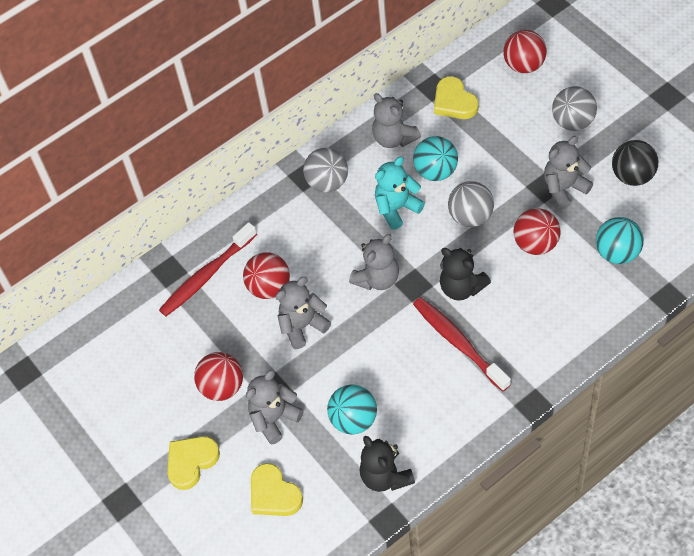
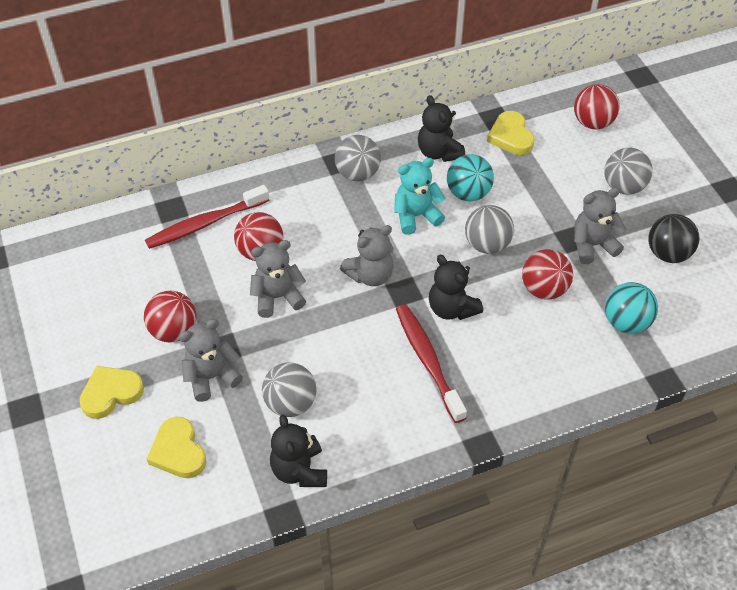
camera: 10 degrees right, 5 degrees down
turquoise ball [327,385,377,435] -> grey ball [262,362,316,417]
grey teddy bear [372,93,421,148] -> black teddy bear [418,95,465,162]

